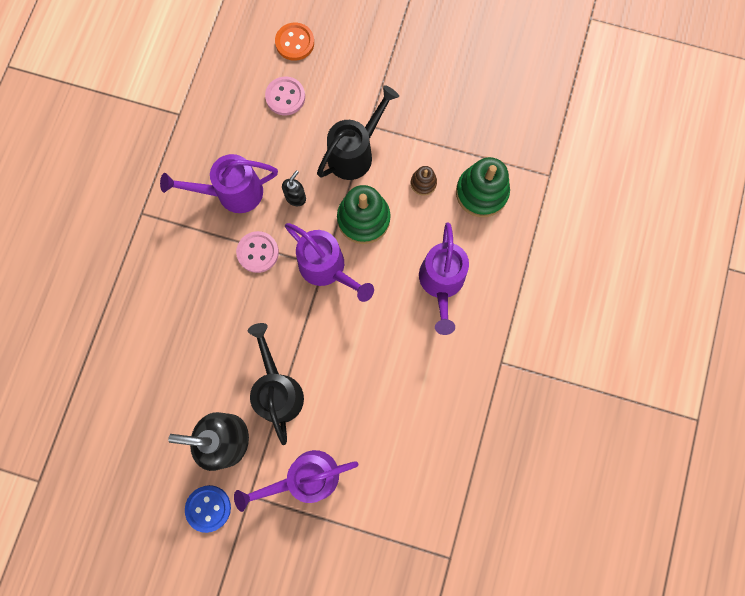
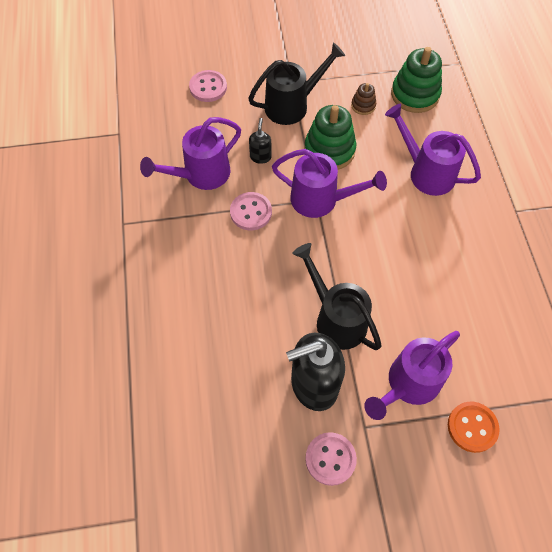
camera: 25 degrees left, 15 degrees down
blue button [185,485,231,533] -> pink button [305,432,357,486]
orange button [275,23,314,61] -> orange button moved to [448,402,500,453]
black watering can [317,85,399,180] -> black watering can turned 45 degrees clockwise [248,43,345,125]
purple watering can [419,222,469,335] -> purple watering can turned 150 degrees clockwise [385,104,481,196]

